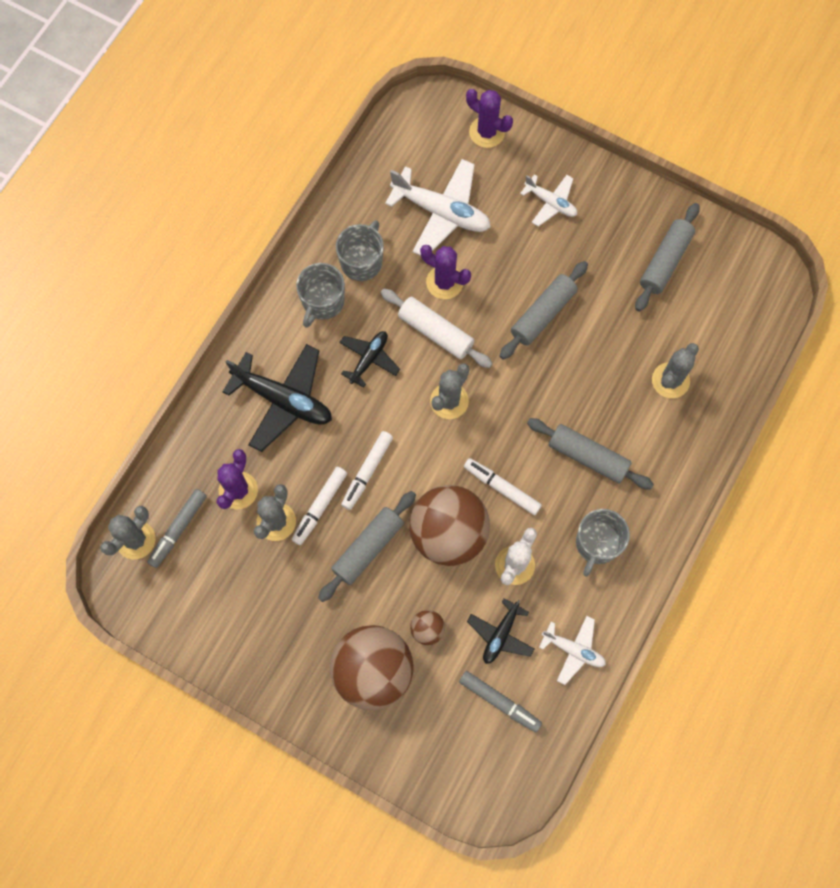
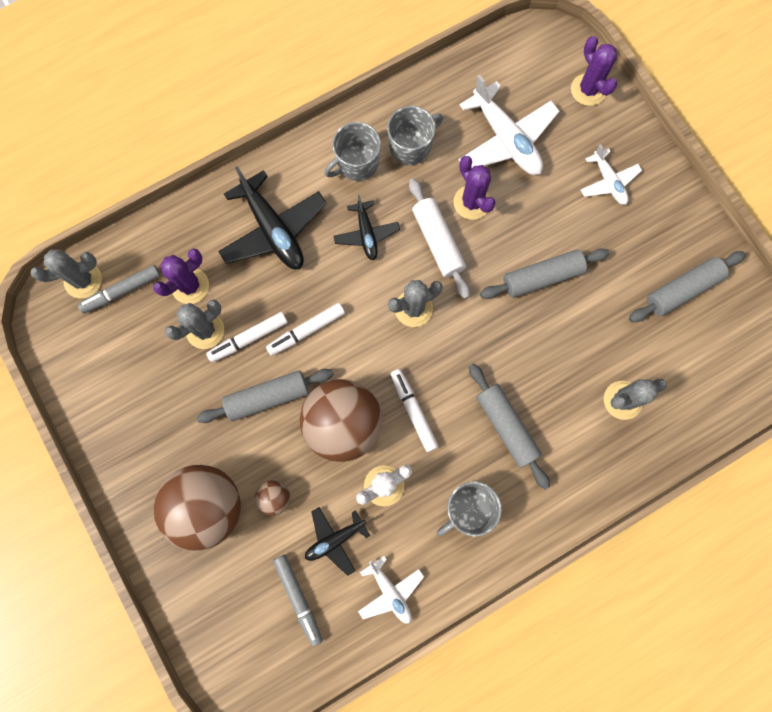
camera: 30 degrees right, 5 degrees up
black plane [339,331,400,388] -> black plane turned 105 degrees clockwise [333,195,400,260]

